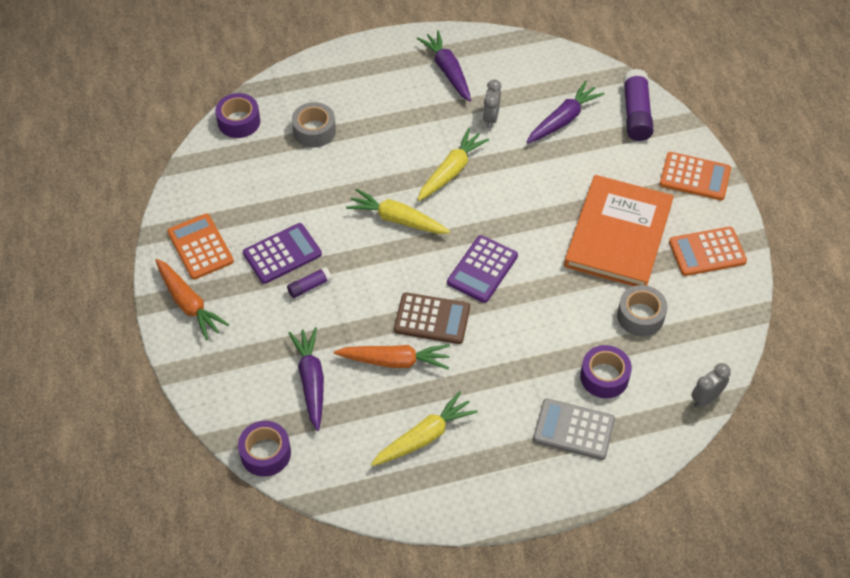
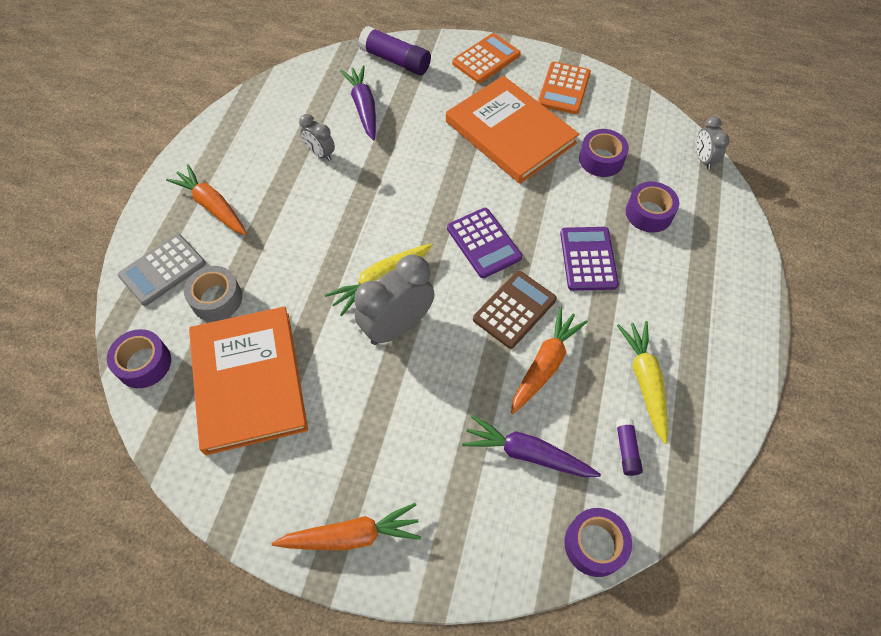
camera: 60 degrees left, 5 degrees up
orange calculator [167,214,234,280] -> none
purple calculator [243,223,322,284] -> purple calculator moved to [560,227,619,291]
purple glue stick [287,267,332,298] -> purple glue stick moved to [616,418,643,476]
purple carrot [417,30,471,102] -> none
yellow carrot [417,128,489,201] -> none
grey calculator [533,398,615,460] -> grey calculator moved to [118,234,206,306]
grey tape [617,285,668,336] -> purple tape [579,129,629,177]
none -> orange carrot [166,164,247,235]
none -> orange book [189,306,308,455]
none -> grey clock [354,254,435,345]

